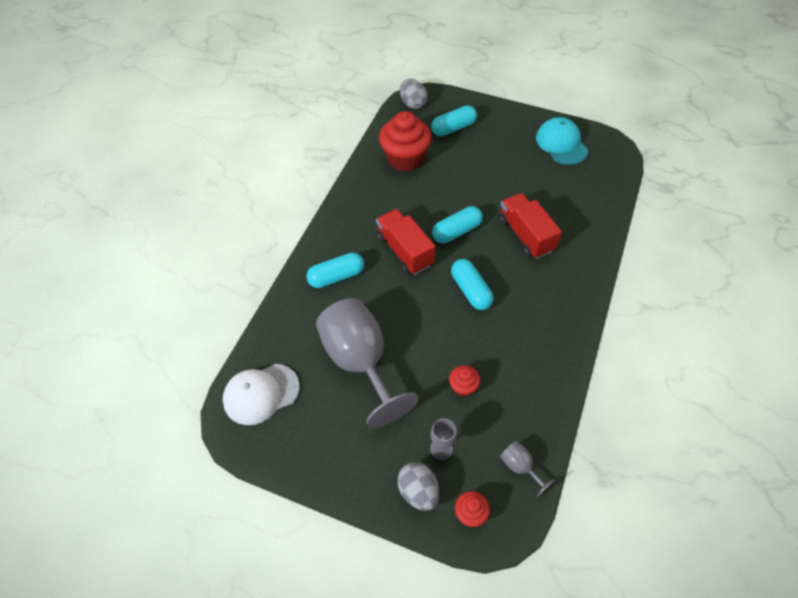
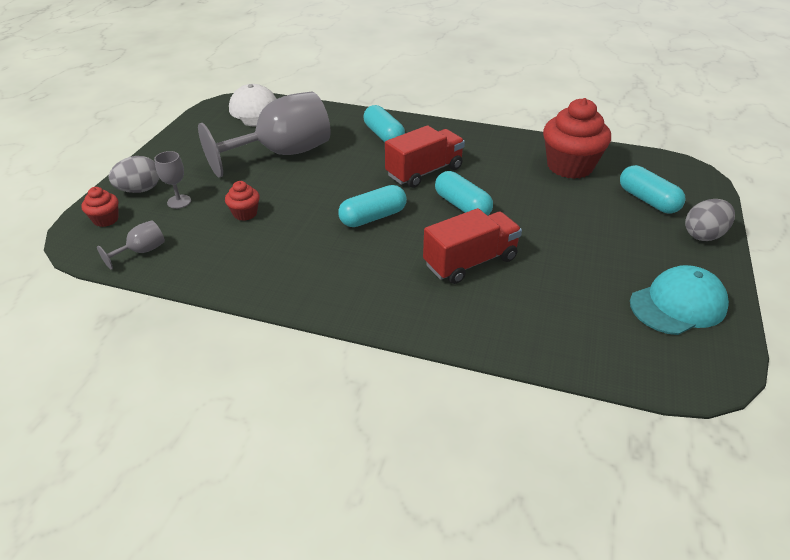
camera: 85 degrees right, 15 degrees down
grey egg [400,79,428,109] -> grey egg moved to [685,199,735,241]

